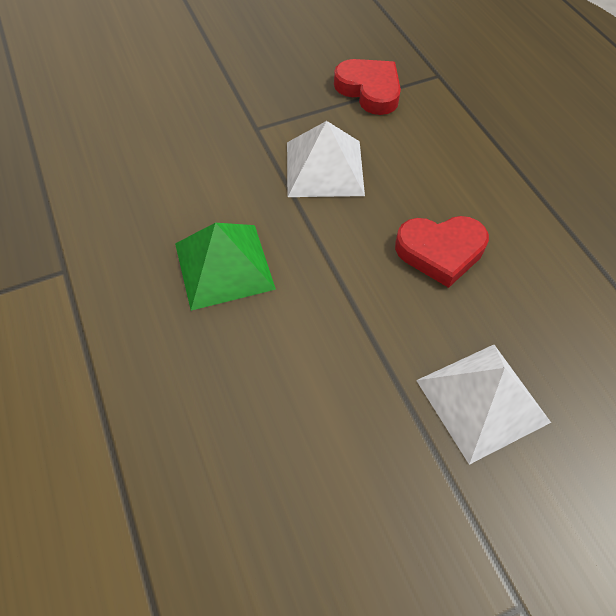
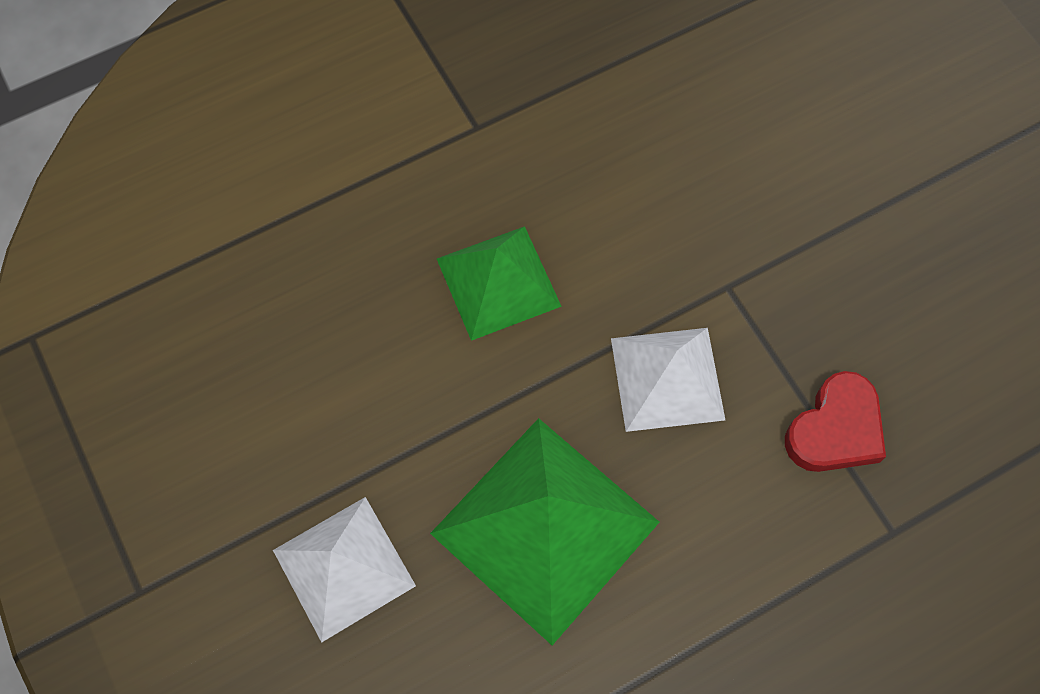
camera: 85 degrees right, 10 degrees up
red heart [395,216,489,288] -> green pyramid [430,418,659,645]

